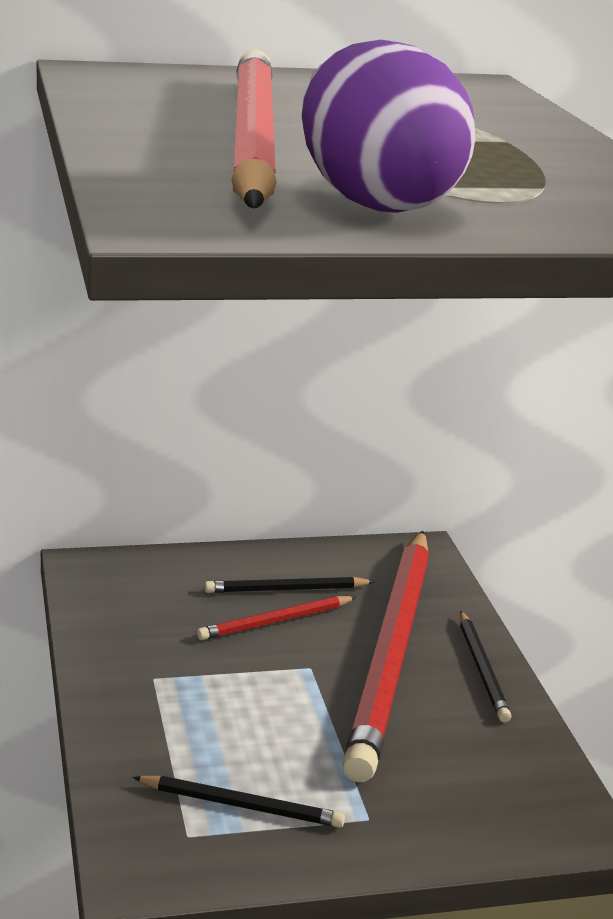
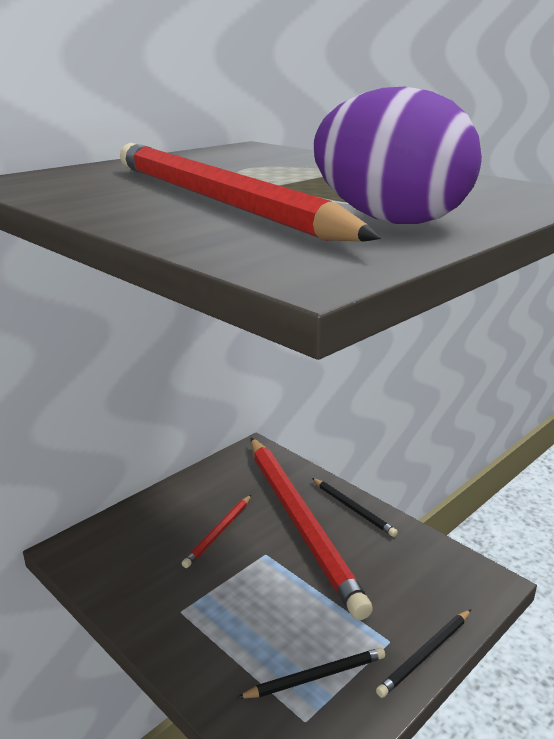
camera: 30 degrees left, 0 degrees up
black pencil [205,577,375,593] -> black pencil moved to [376,609,471,698]

